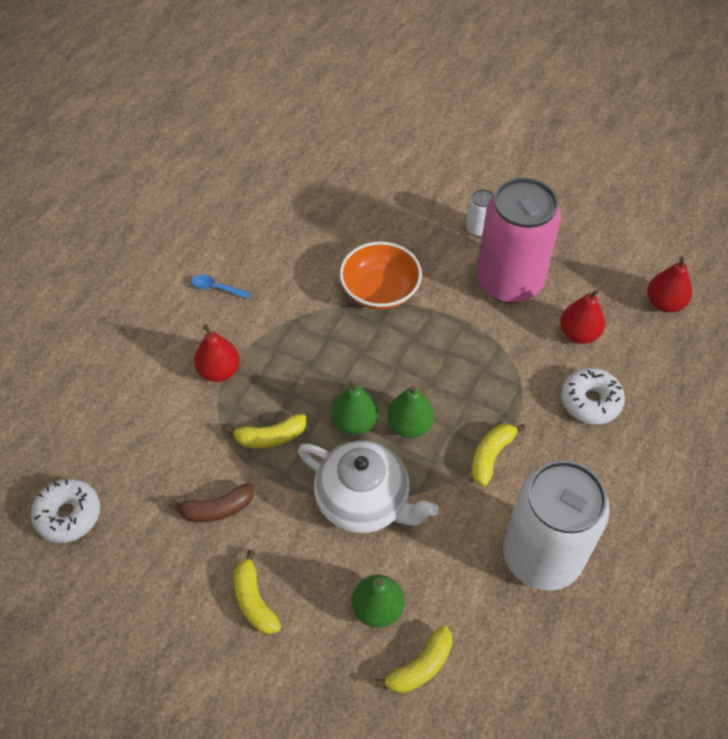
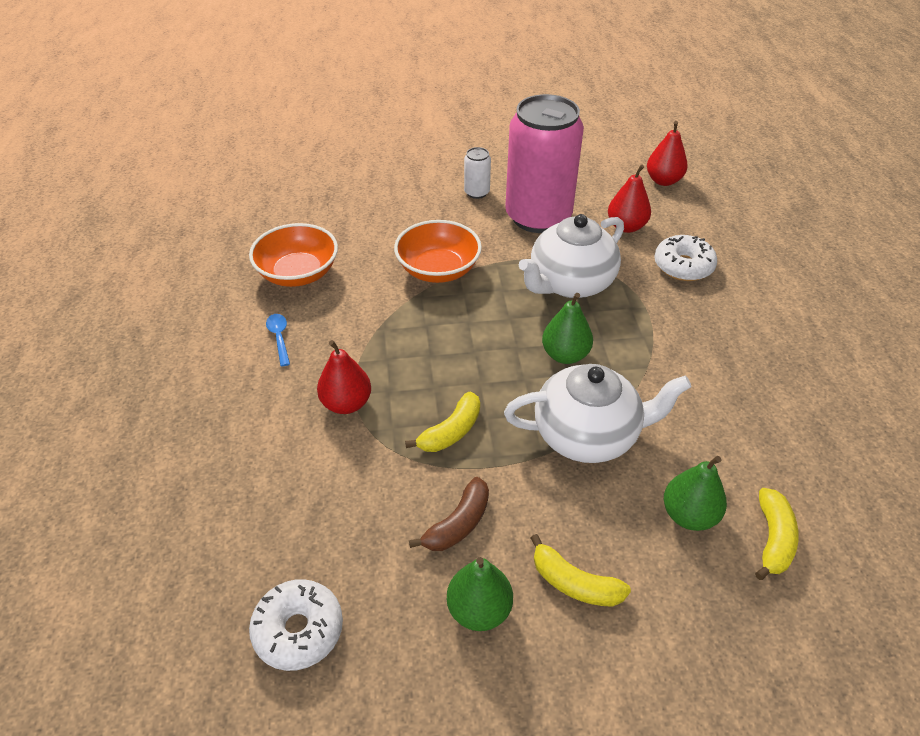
camera: 35 degrees left, 10 degrees down
blue spoon [191,275,251,299] -> blue spoon turned 90 degrees clockwise [266,314,290,366]
green pear [331,382,378,435] -> green pear moved to [447,557,513,631]
yellow banana [472,424,526,487] -> none
white can [503,460,610,591] -> none
none -> orange bowl [249,223,338,287]
none -> white teapot [519,214,624,298]

